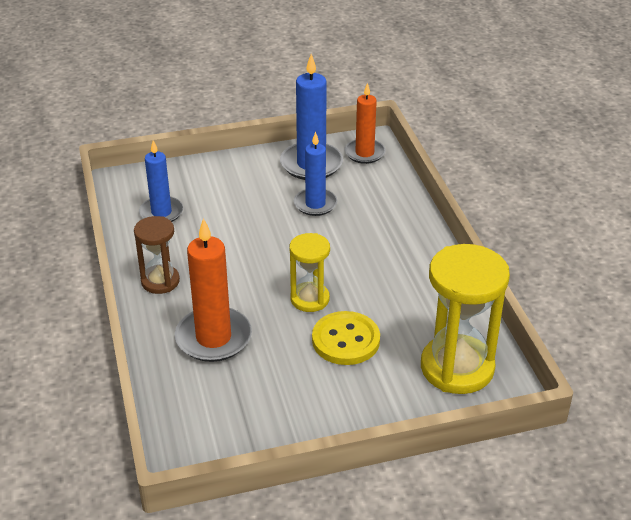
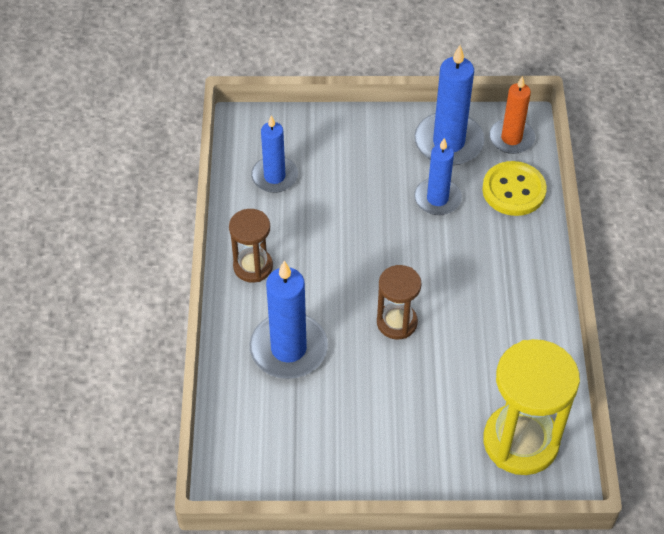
camera: 15 degrees right, 15 degrees up
orange candle [175,218,252,362] -> blue candle [250,261,328,379]
yellow hourglass [289,233,330,312] -> brown hourglass [377,265,422,339]
yellow button [312,311,380,365] -> yellow button moved to [482,161,547,216]

